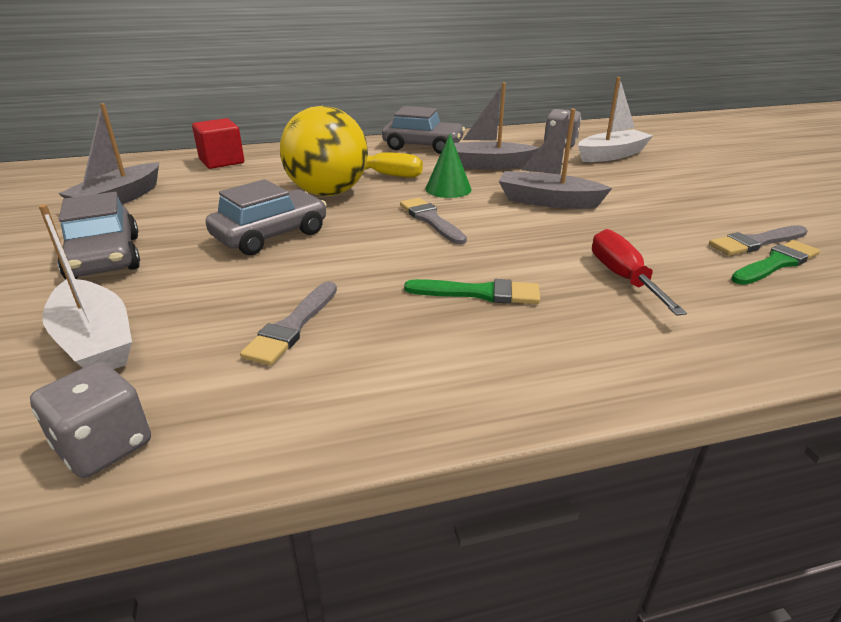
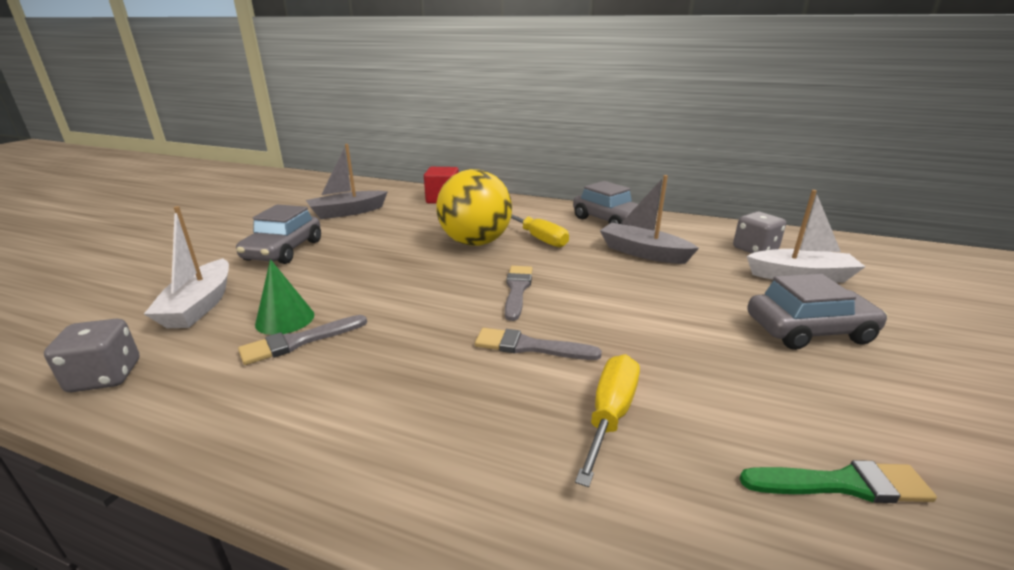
camera: 35 degrees right, 5 degrees down
grey car [206,179,327,255] -> grey car moved to [747,274,888,350]
green brush [404,279,540,304] -> none
green cone [425,134,471,198] -> green cone moved to [255,259,314,335]
grey boat [499,109,612,209] -> none
red screwdriver [592,229,687,316] -> yellow screwdriver [575,354,640,487]
grey brush [709,225,808,255] -> grey brush moved to [475,328,602,360]

